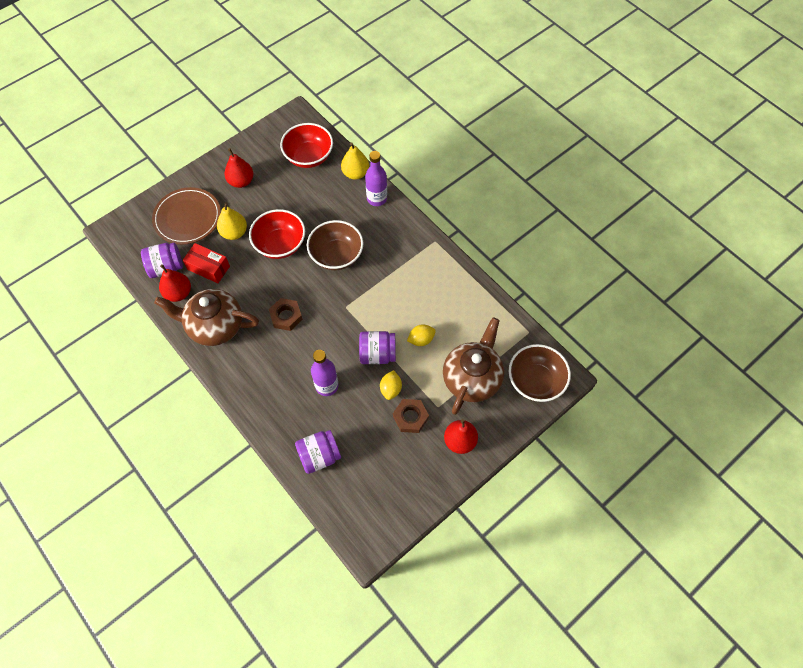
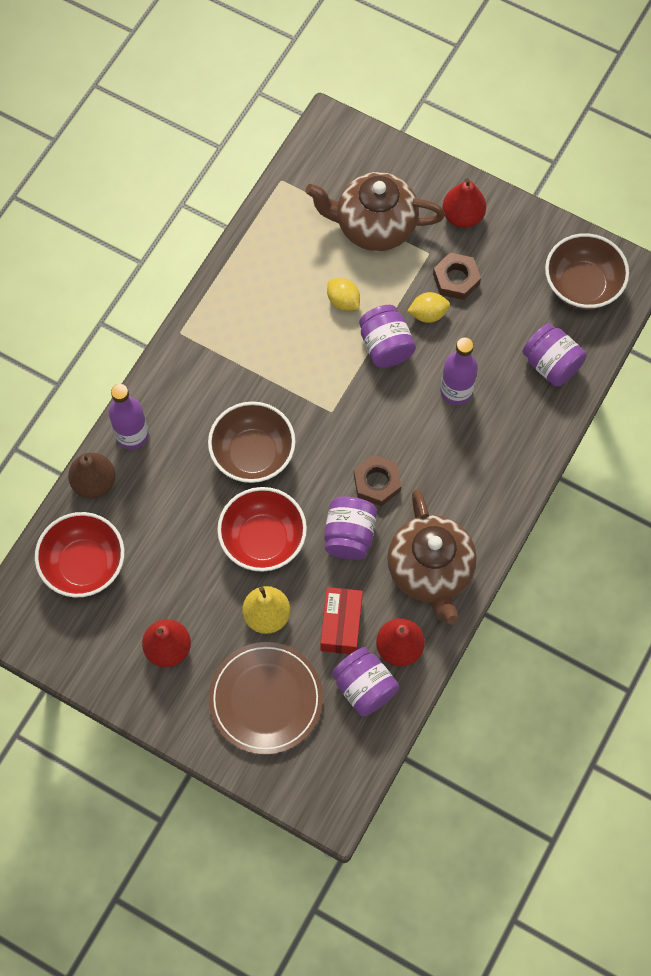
camera: 110 degrees left, 5 degrees up
yellow pear [341,142,369,180] -> brown pear [68,453,115,498]
brown bowl [509,344,571,402] -> brown bowl moved to [545,233,629,310]
none -> purple jar [324,497,377,560]

